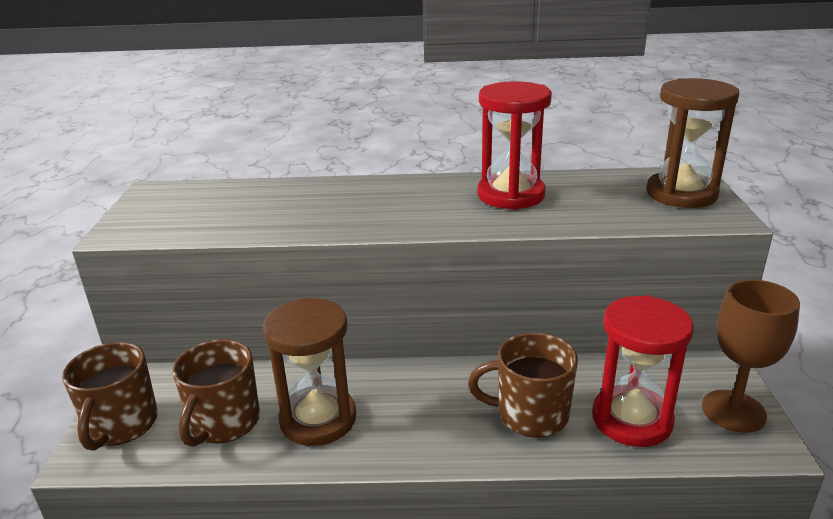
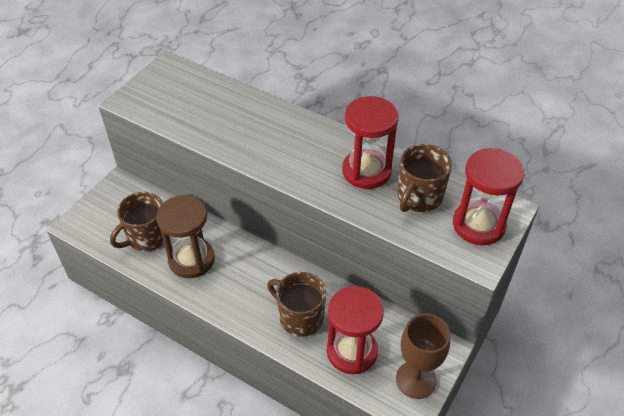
camera: 30 degrees right, 20 degrees up
brown mug [62,342,158,450] -> brown mug moved to [397,144,452,212]
brown hourglass [646,78,739,208] -> red hourglass [453,148,524,245]

